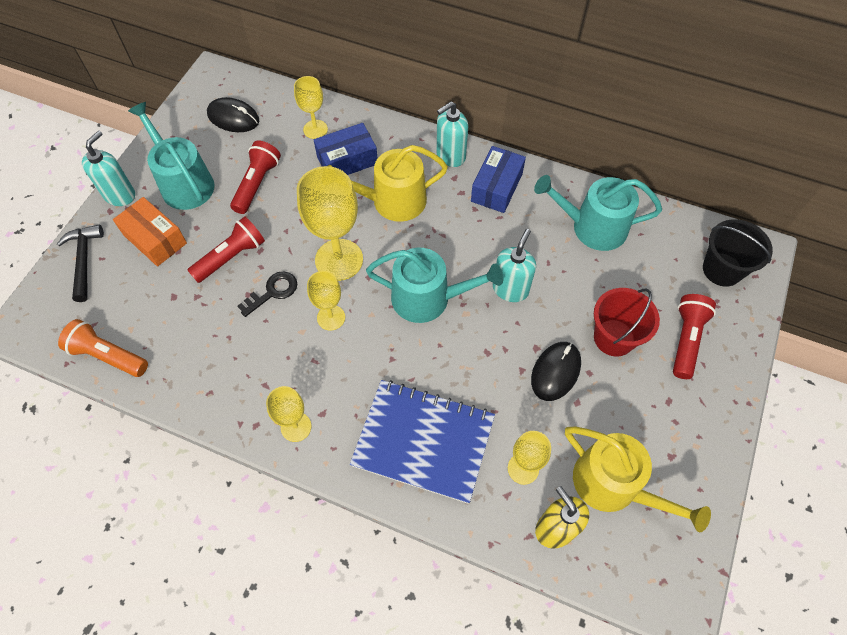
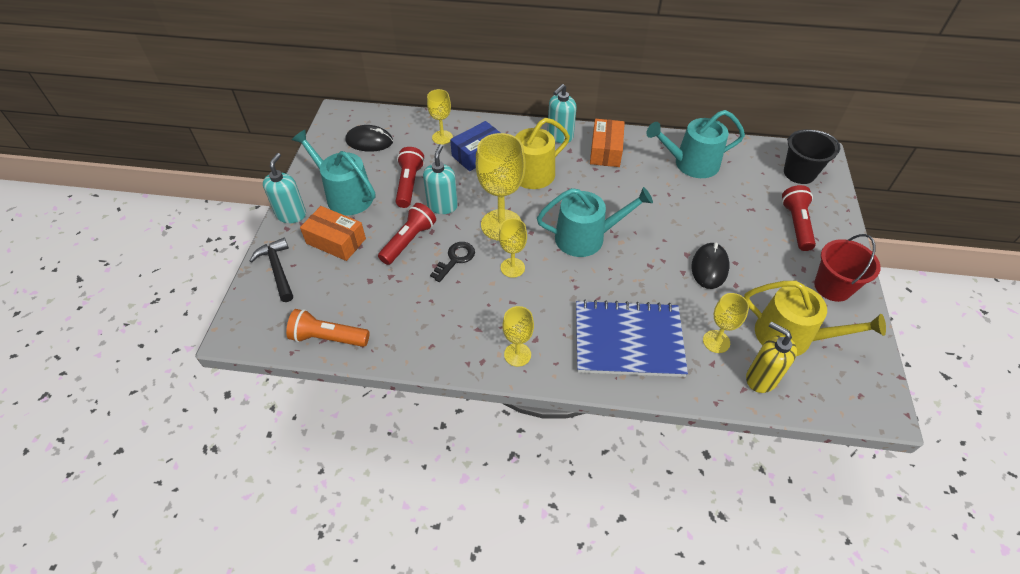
camera: 15 degrees left, 10 degrees down
blue box [471,146,526,213] -> orange box [590,119,625,167]
turquoise soap dispenser [493,229,536,302] -> turquoise soap dispenser moved to [423,144,458,214]
red bucket [594,288,660,356] -> red bucket moved to [814,234,880,302]

